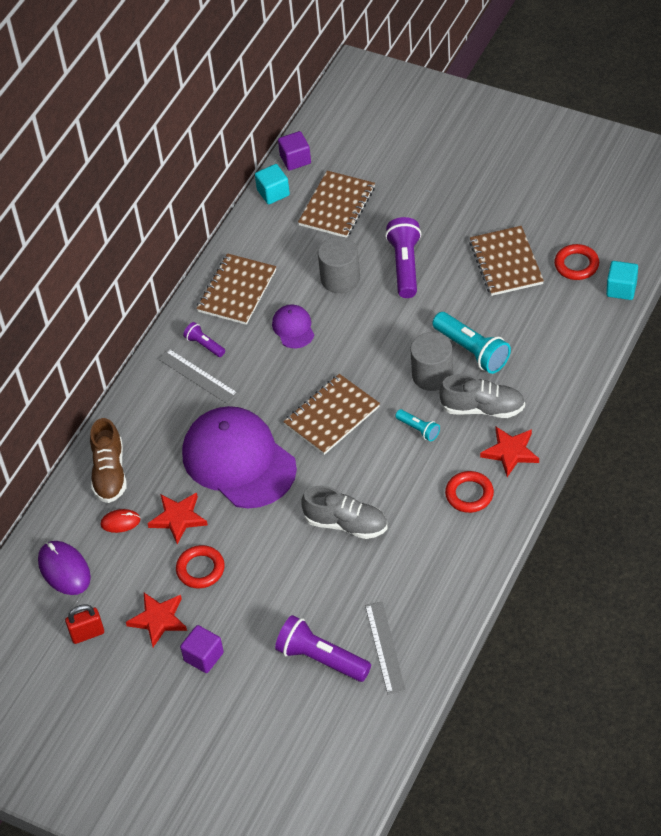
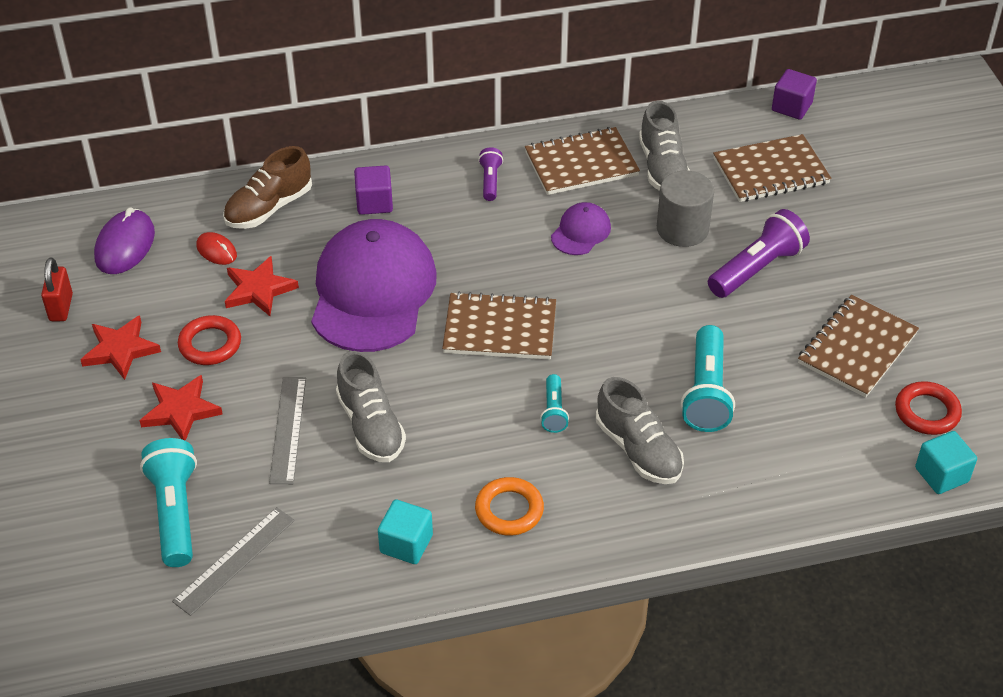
camera: 45 degrees right, 5 degrees down
red padlock [65,604,104,644] -> red padlock turned 60 degrees clockwise [41,258,73,321]
grey ruler [158,349,239,404] -> grey ruler moved to [269,377,306,484]
purple cube [180,625,224,673] -> purple cube moved to [354,165,393,215]
turquoise cube [255,164,290,204] -> turquoise cube moved to [378,500,433,564]
purple flashlight [275,615,371,682] -> turquoise flashlight [140,438,197,567]
grey cylinder [410,332,453,391] -> none
red ring [445,471,494,513] -> orange ring [475,477,544,536]
red star [480,427,539,477] -> red star moved to [140,375,223,441]
none -> grey shoe [639,101,690,191]

